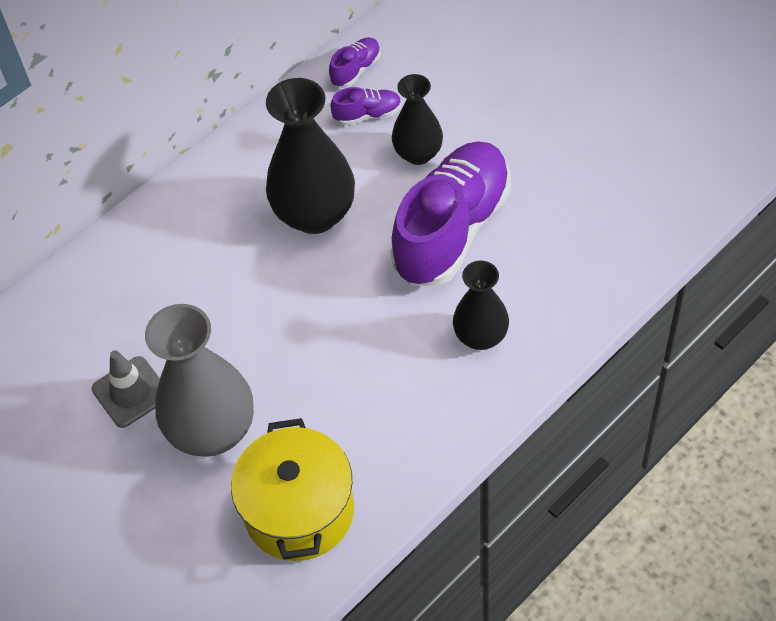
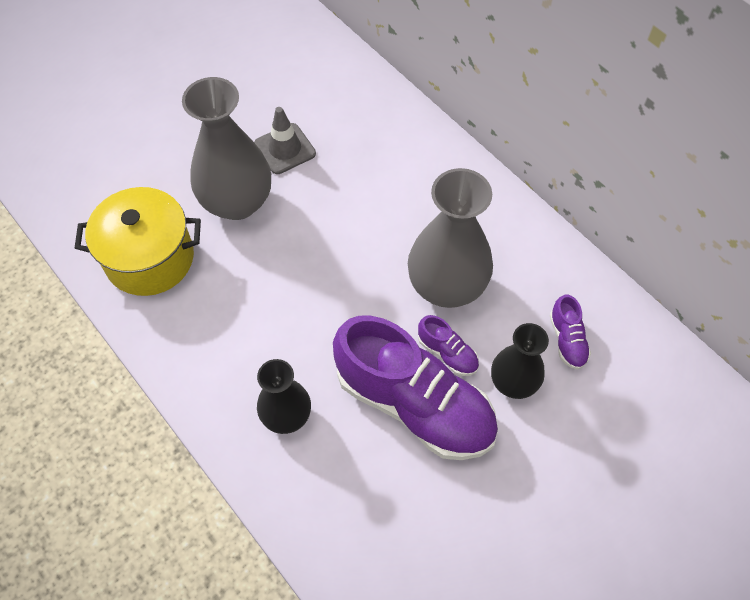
camera: 90 degrees right, 5 degrees up
black vase [266,78,355,234] -> grey vase [408,168,493,308]
purple shoe [329,37,381,88] -> purple shoe moved to [418,315,479,376]

